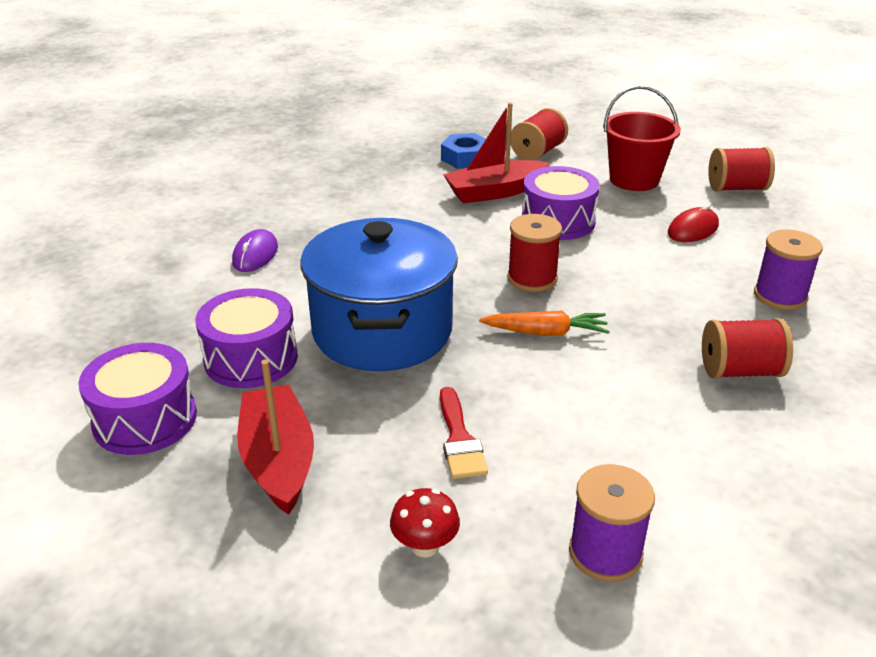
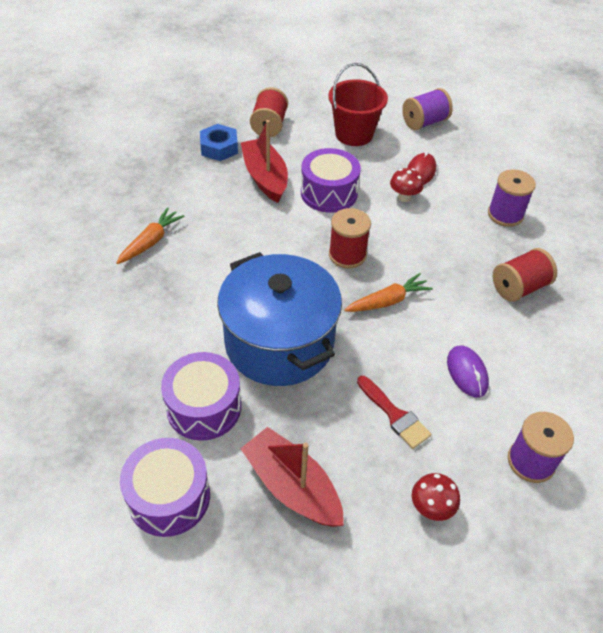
camera: 30 degrees left, 15 degrees up
purple mouse [232,229,278,272] -> purple mouse moved to [447,346,489,398]
red boat [443,102,549,203] -> red boat turned 120 degrees clockwise [241,120,288,203]
red spool [708,147,775,191] -> purple spool [402,88,453,130]
none -> orange carrot [116,207,185,264]
none -> red mushroom [390,168,424,202]

